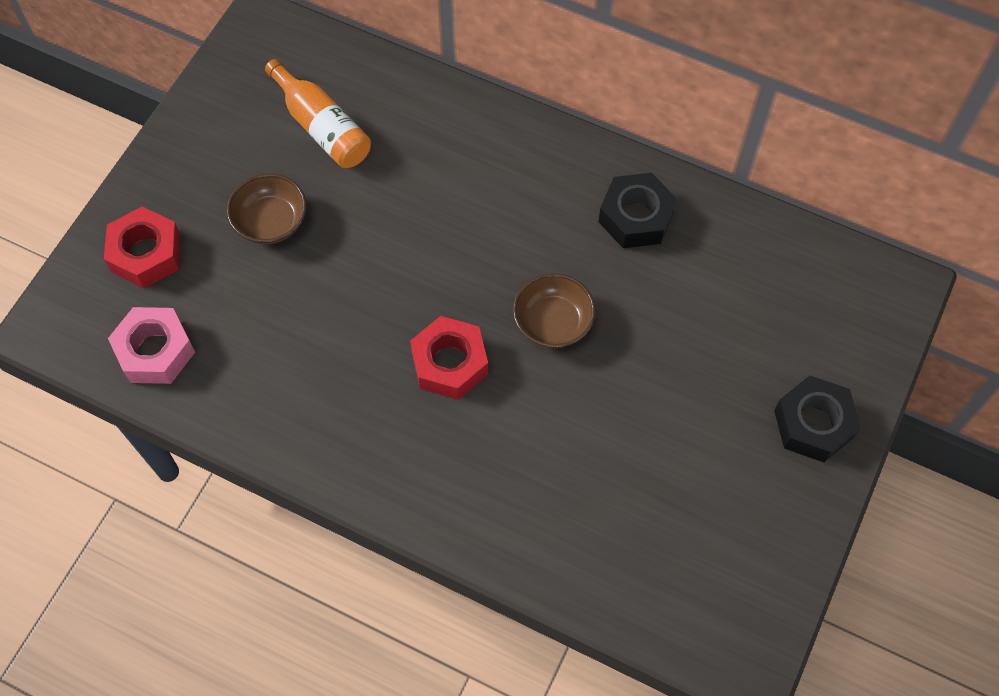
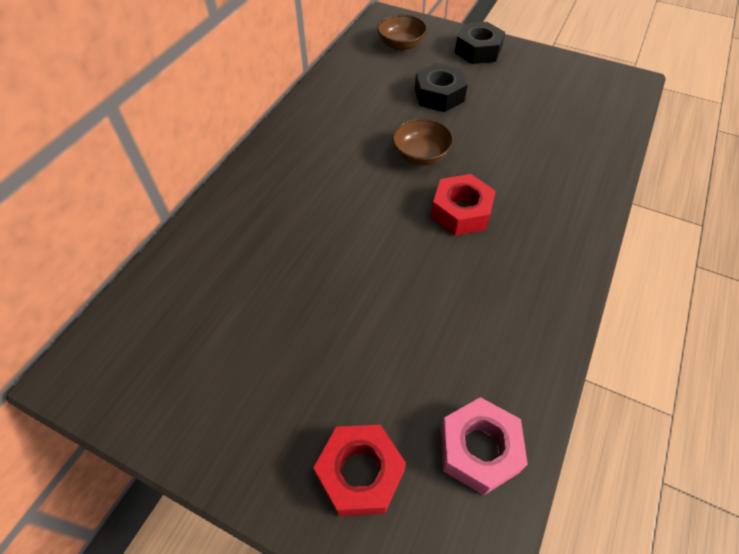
camera: 90 degrees left, 10 degrees down
brown bowl [227,173,307,244] -> brown bowl moved to [377,14,428,51]
orange bottle [265,59,371,168] -> none
black nut [598,173,677,248] -> black nut moved to [415,63,468,112]

